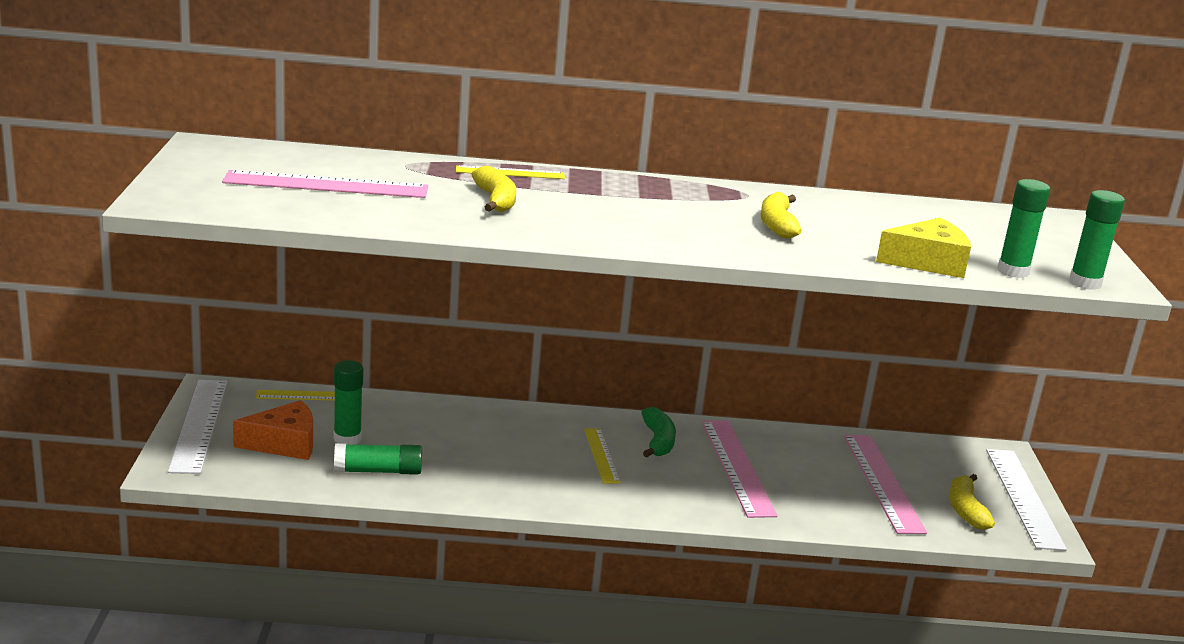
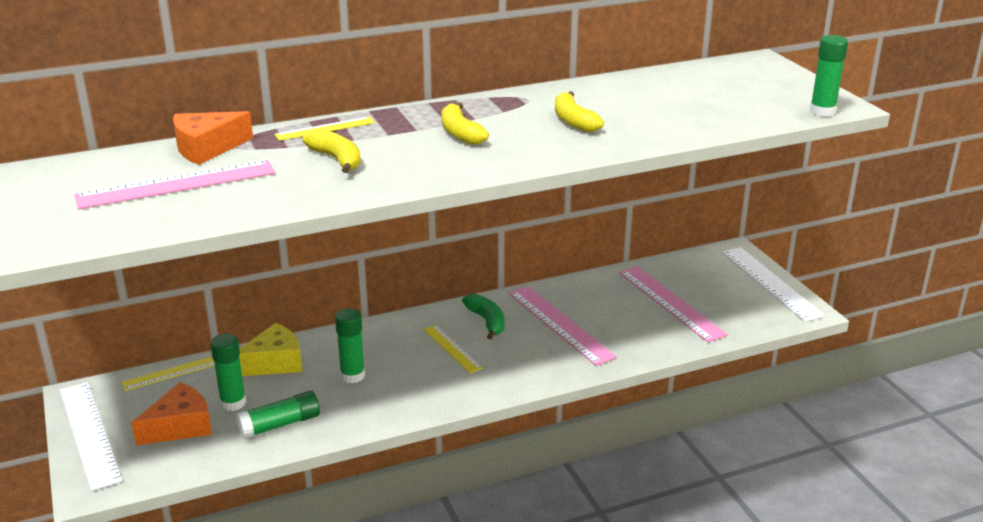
camera: 20 degrees left, 5 degrees up
yellow cheese [876,218,971,278] -> yellow cheese moved to [239,323,302,376]
yellow banana [949,474,995,530] -> yellow banana moved to [442,102,489,145]
green glue stick [997,179,1050,278] -> green glue stick moved to [335,308,365,383]
none -> orange cheese [173,111,253,165]

